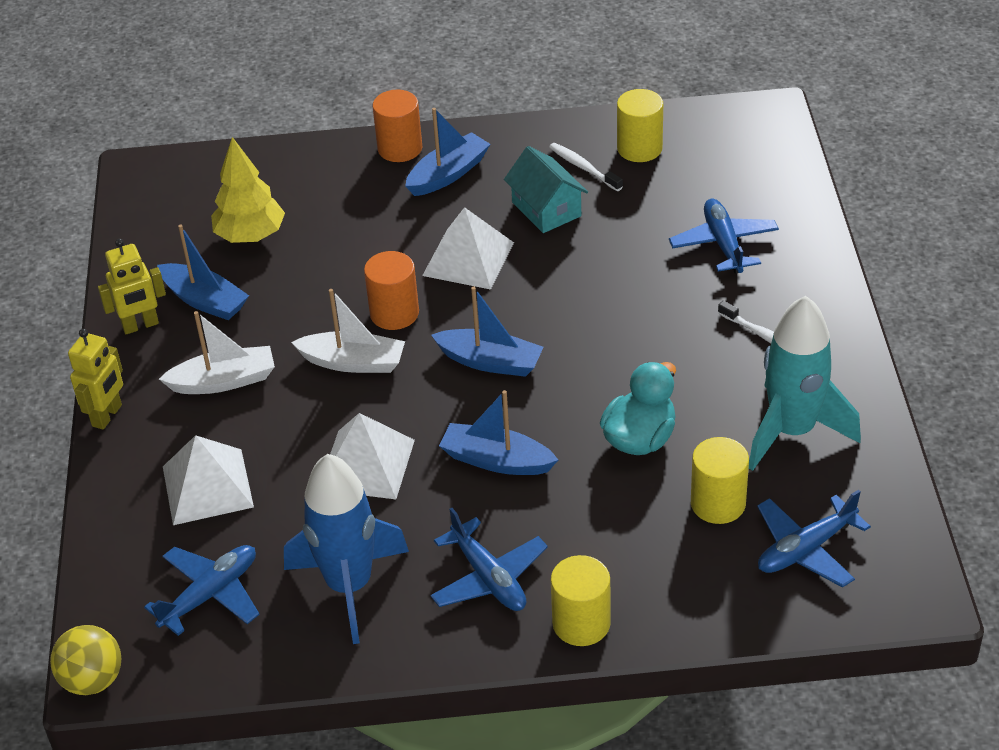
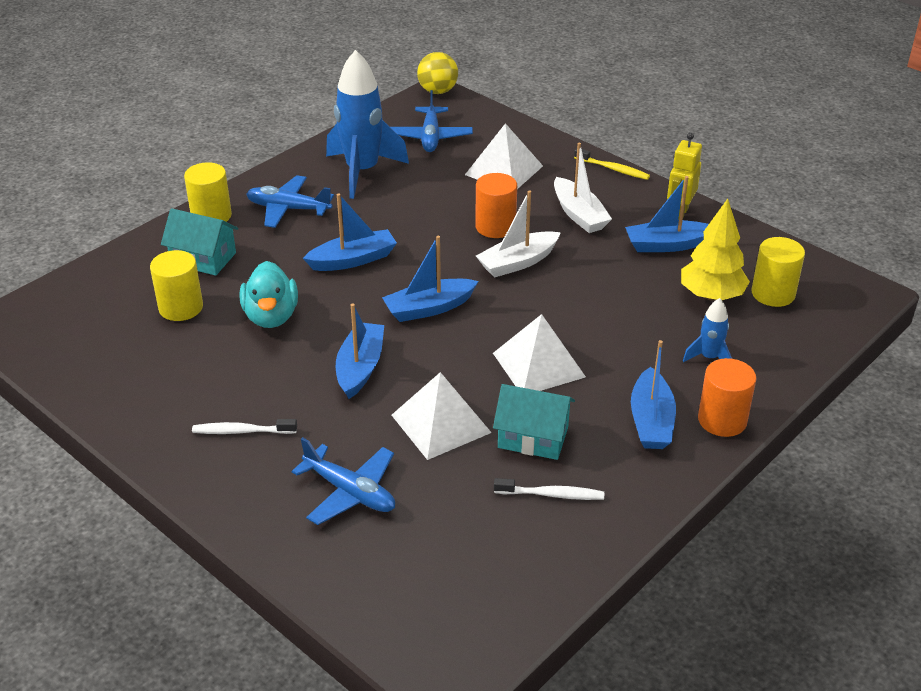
camera: 135 degrees right, 5 degrees down
yellow robot [68,329,123,430] -> yellow toothbrush [574,148,650,180]
white boat [159,311,275,394] -> white boat turned 60 degrees counterclockwise [554,143,612,233]
white pyramid [330,413,415,499] -> white pyramid moved to [392,372,492,460]
orange cylinder [364,251,419,330] -> orange cylinder moved to [475,173,517,238]
yellow cylinder [617,89,663,162] -> yellow cylinder moved to [752,237,805,307]
turquoise rocket [749,296,861,471] -> none
blue plane [757,490,871,588] -> none
none -> turquoise house [161,208,238,276]
none -> blue boat [336,303,384,399]
none -> blue rocket [683,298,732,362]

